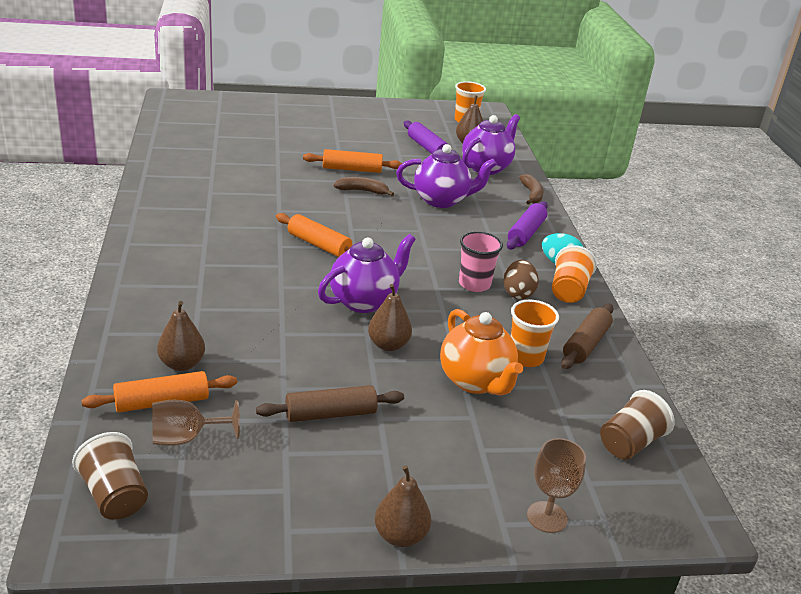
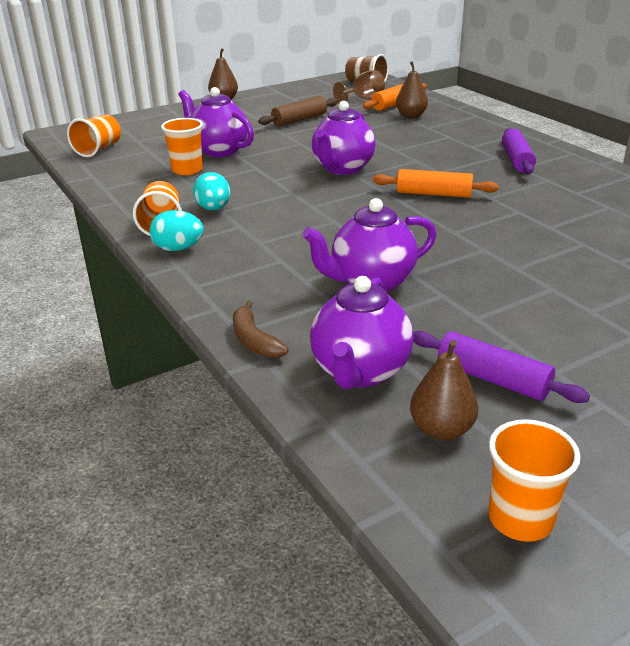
camera: 160 degrees right, 0 degrees up
orange rolling pin [303,149,402,173] -> none
brown banana [334,177,394,196] -> none
brown pear [368,284,412,351] -> none
orange teapot [440,309,523,395] -> purple teapot [178,87,254,157]
pink cup [459,231,503,292] -> none
brown egg [503,260,539,299] -> turquoise egg [193,172,230,210]
purple rolling pin [507,201,548,249] -> purple rolling pin moved to [502,128,536,174]
brown goblet [527,438,586,533] -> none
brown rolling pin [561,304,613,369] -> none
brown cup [600,390,675,460] -> orange cup [67,114,121,157]

